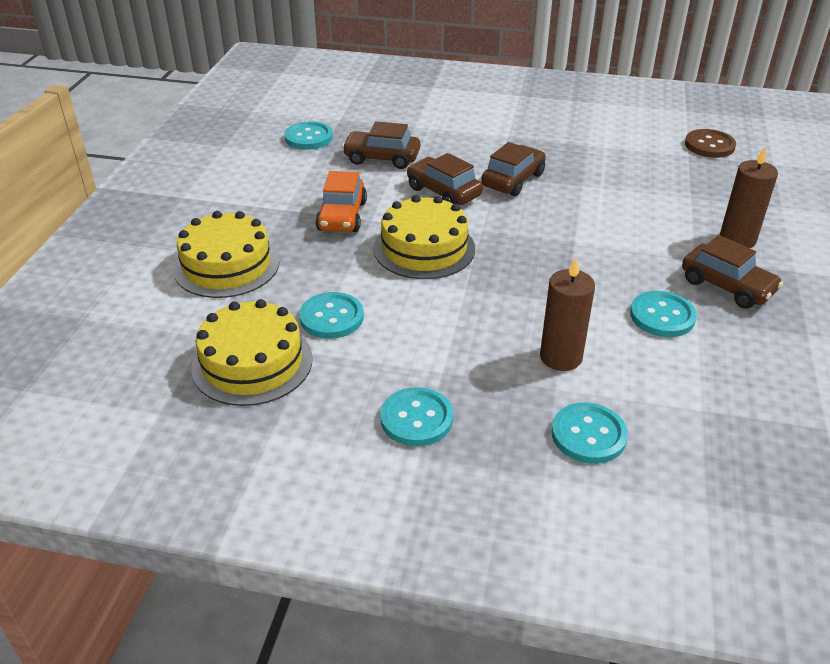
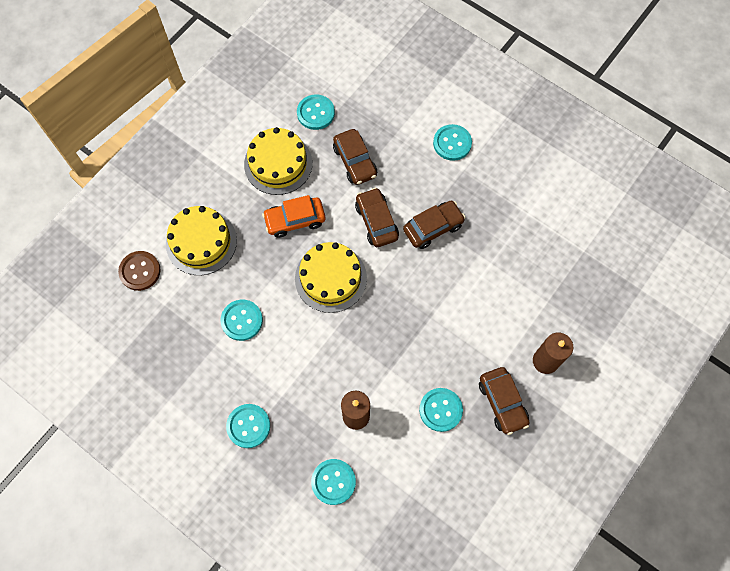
camera: 25 degrees right, 30 degrees up
yellow cake [191,299,312,406] -> yellow cake moved to [244,127,312,195]
orange car [316,171,367,232] -> orange car turned 45 degrees clockwise [262,195,325,238]
brown car [342,121,420,169] -> brown car turned 150 degrees counterclockwise [333,129,377,185]
brown button [685,129,736,158] -> brown button moved to [118,251,161,291]
none -> turquoise button [433,124,472,161]

